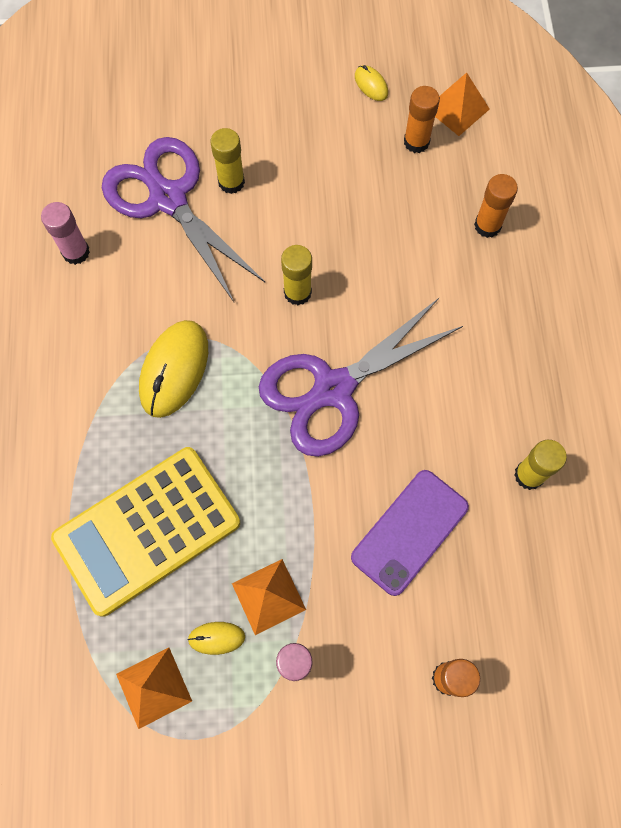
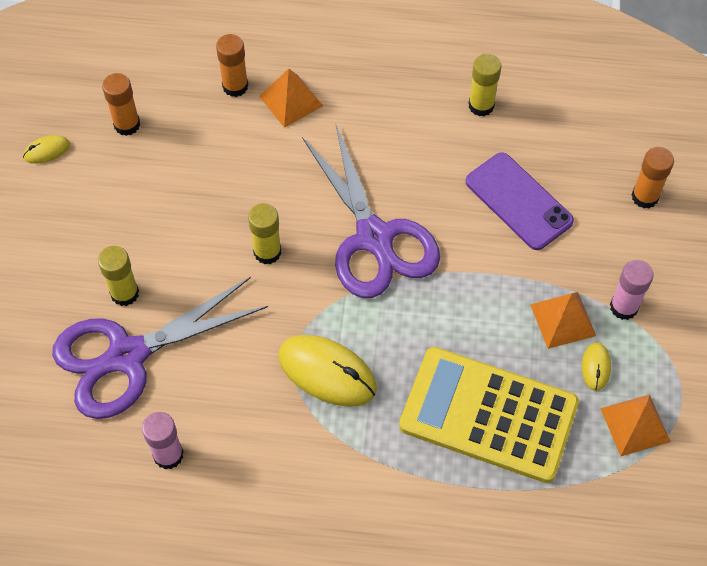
camera: 80 degrees left, 10 degrees down
yellow calculator [51,447,240,617] -> yellow calculator turned 135 degrees clockwise [399,347,579,483]
orange pyramid [435,73,490,136] -> orange pyramid moved to [259,69,323,128]

